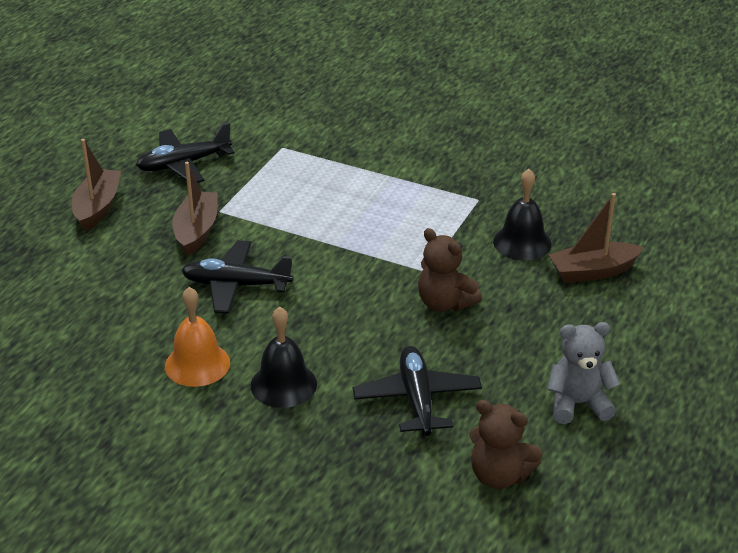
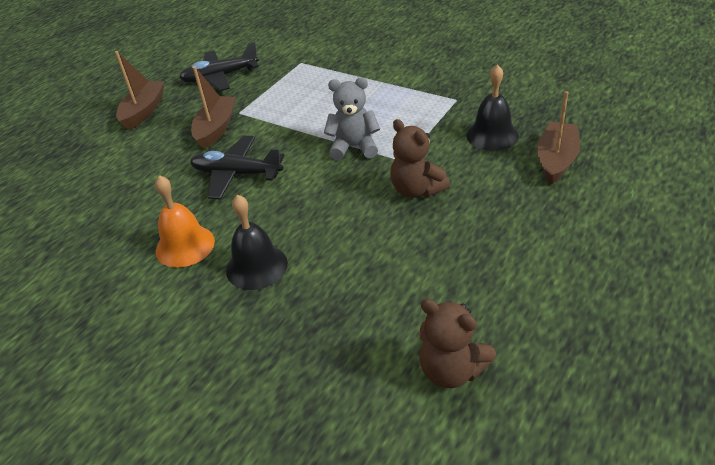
camera: 10 degrees right, 5 degrees up
black plane [353,346,482,436] -> none
grey teddy bear [547,322,620,424] -> grey teddy bear moved to [324,77,380,160]
brown boat [548,193,644,283] -> brown boat turned 120 degrees clockwise [537,91,580,185]

